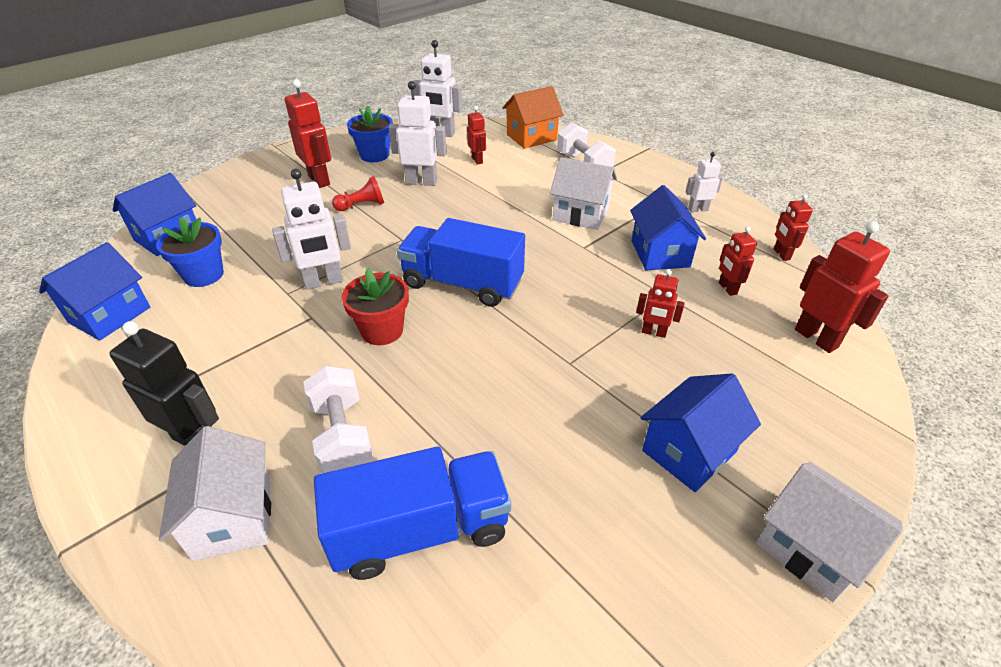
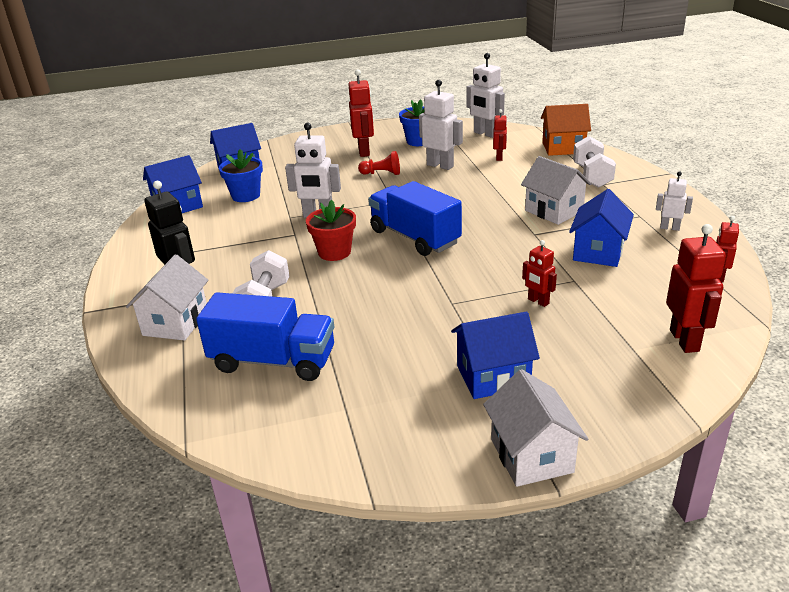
camera: 30 degrees right, 10 degrees down
red robot [719,226,757,296] -> none

